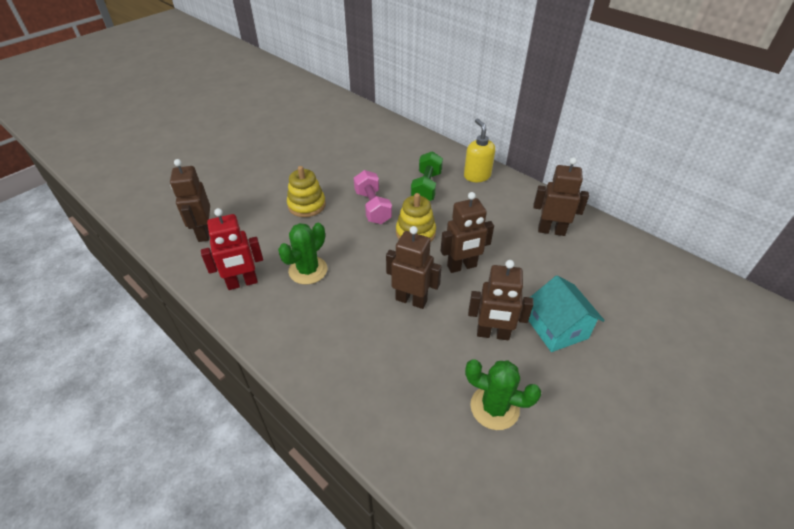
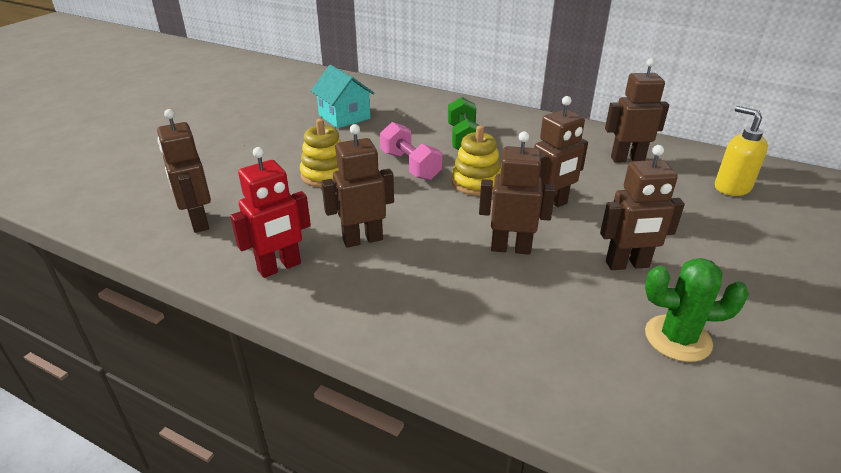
camera: 15 degrees left, 10 degrees down
green cactus [278,223,327,285] -> brown robot [321,124,394,248]
yellow soap dispenser [464,119,495,182] -> yellow soap dispenser moved to [715,105,768,196]
turquoise house [529,275,605,352] -> turquoise house moved to [311,65,375,129]

